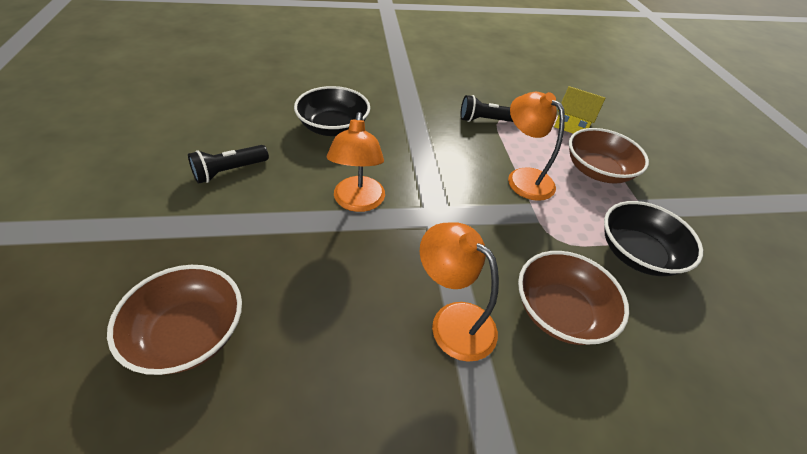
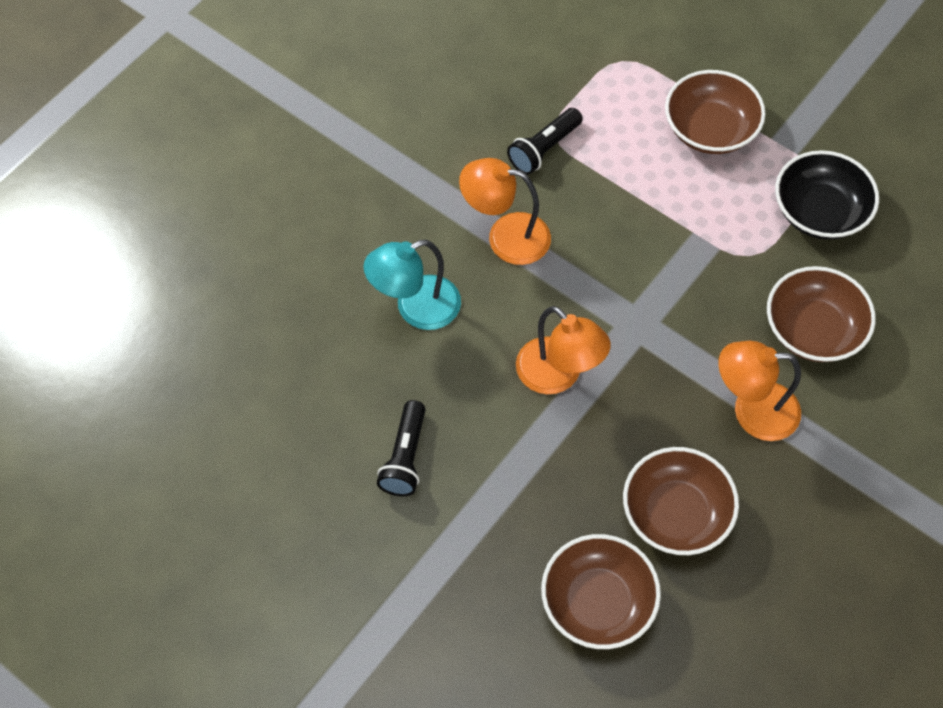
camera: 40 degrees left, 15 degrees up
black bowl [294,86,370,136] -> turquoise lamp [363,240,461,330]
orange lamp [508,92,565,201] -> orange lamp moved to [459,158,551,265]
yellow house [554,86,605,134] -> none
none -> brown bowl [623,447,739,555]

